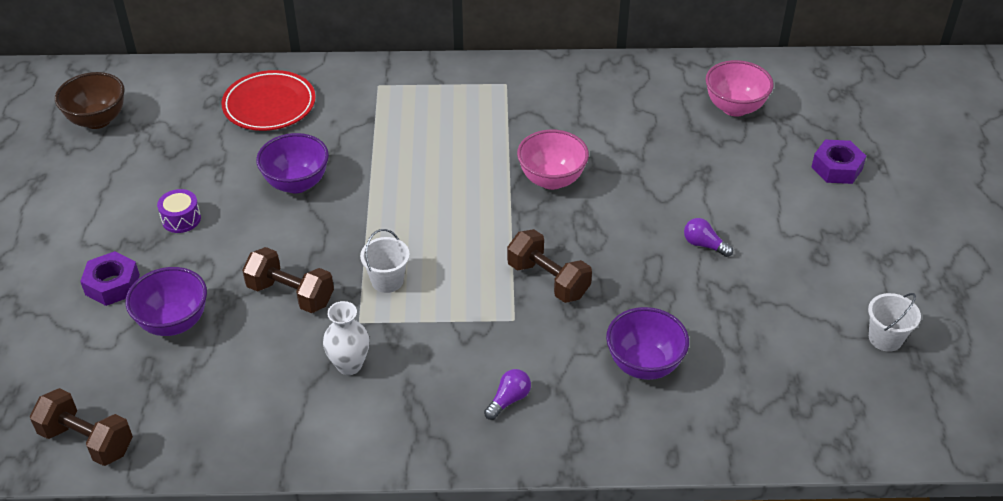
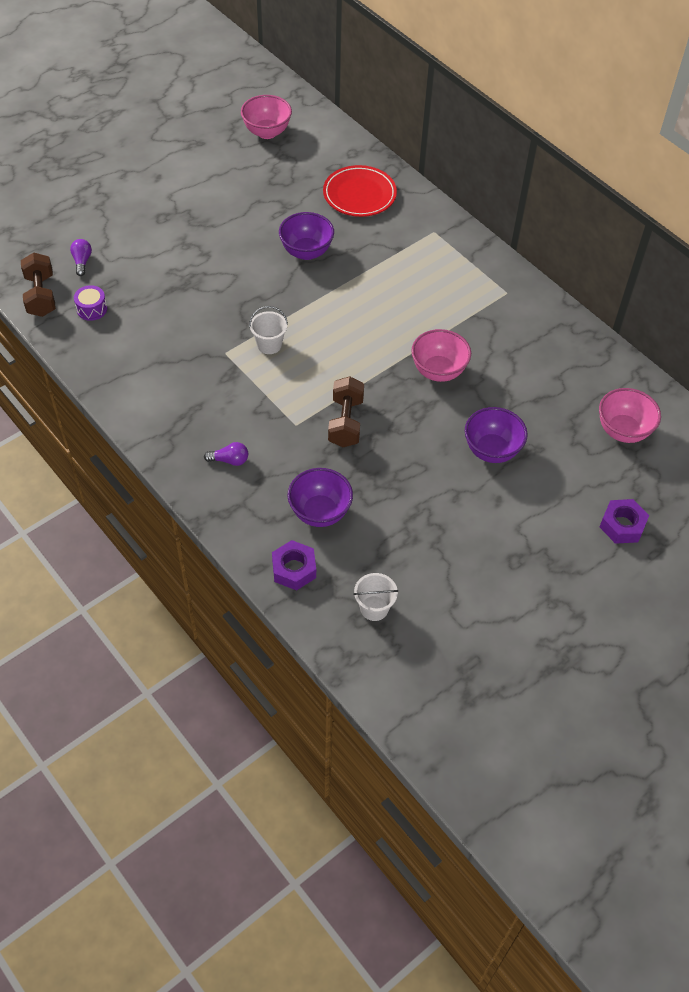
camera: 50 degrees right, 10 degrees up
brown bowl [55,72,125,129] -> pink bowl [241,95,292,139]
purple nut [80,251,140,306] -> purple nut moved to [272,540,316,591]
purple bowl [126,267,207,336] -> purple bowl moved to [465,407,528,463]
purple drum [157,189,201,233] -> purple drum moved to [74,285,107,321]
brown dumbbell [242,247,334,313] -> none
white vase [323,301,370,375] -> none
purple light bulb [684,218,733,257] -> purple light bulb moved to [70,239,92,276]
white bucket [868,293,921,352] -> white bucket moved to [353,573,398,621]

